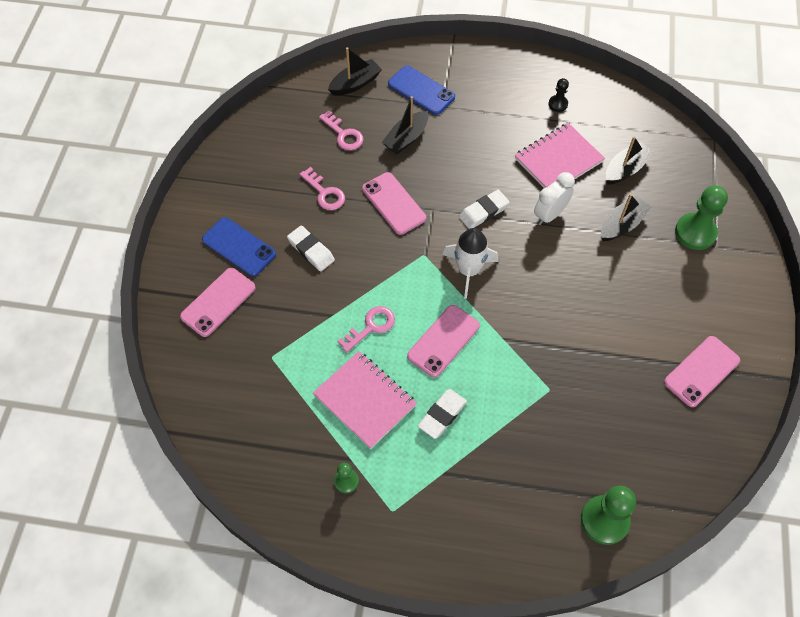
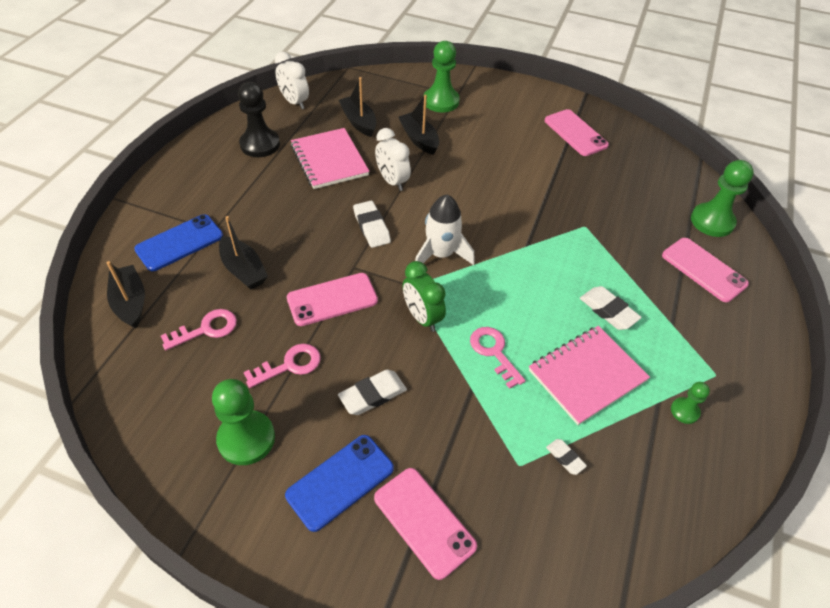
camera: 80 degrees left, 10 degrees down
pink phone [407,305,480,377] -> pink phone moved to [662,238,749,302]
black pawn [548,78,569,112] -> black pawn [238,82,280,157], size x1.91
none -> green pawn [212,379,275,465]
none -> white clock [275,52,309,109]
none -> green clock [403,261,446,332]
none -> white eraser [546,439,587,475]

